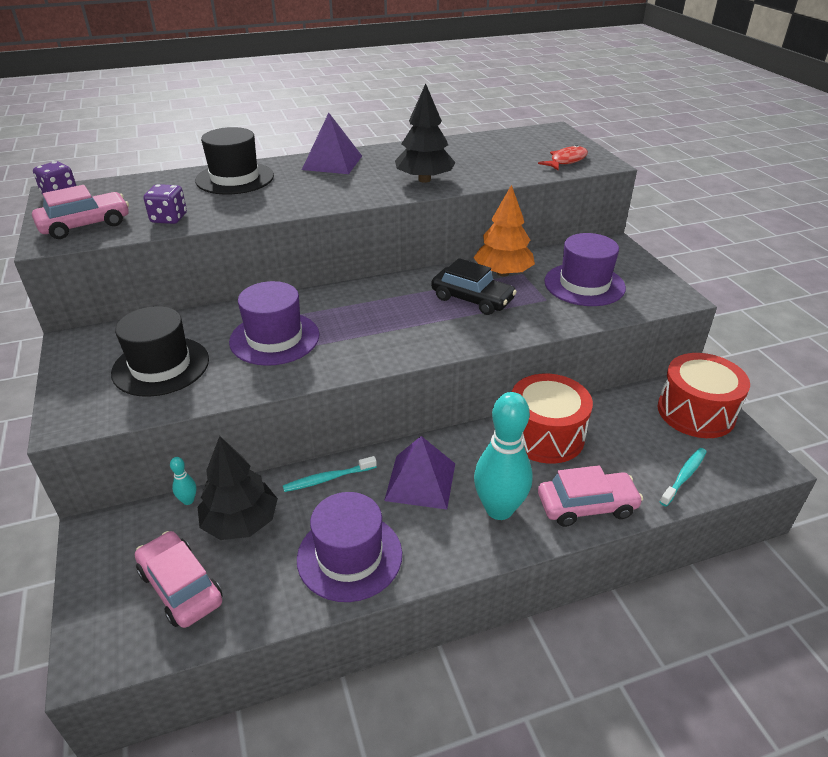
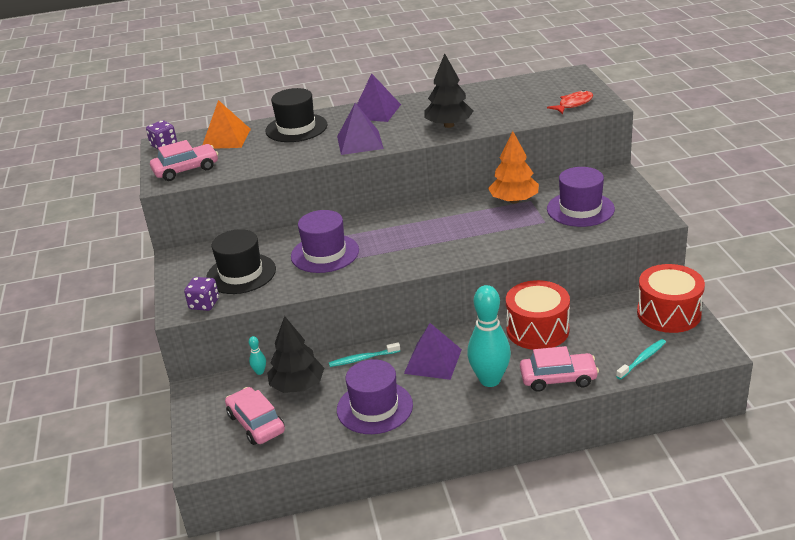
camera: 10 degrees right, 5 degrees down
purple dice [144,184,187,224] -> purple dice moved to [184,277,219,311]
black car [431,258,517,315] -> none
none -> orange pyramid [203,100,251,149]
none -> purple pyramid [337,103,384,155]

